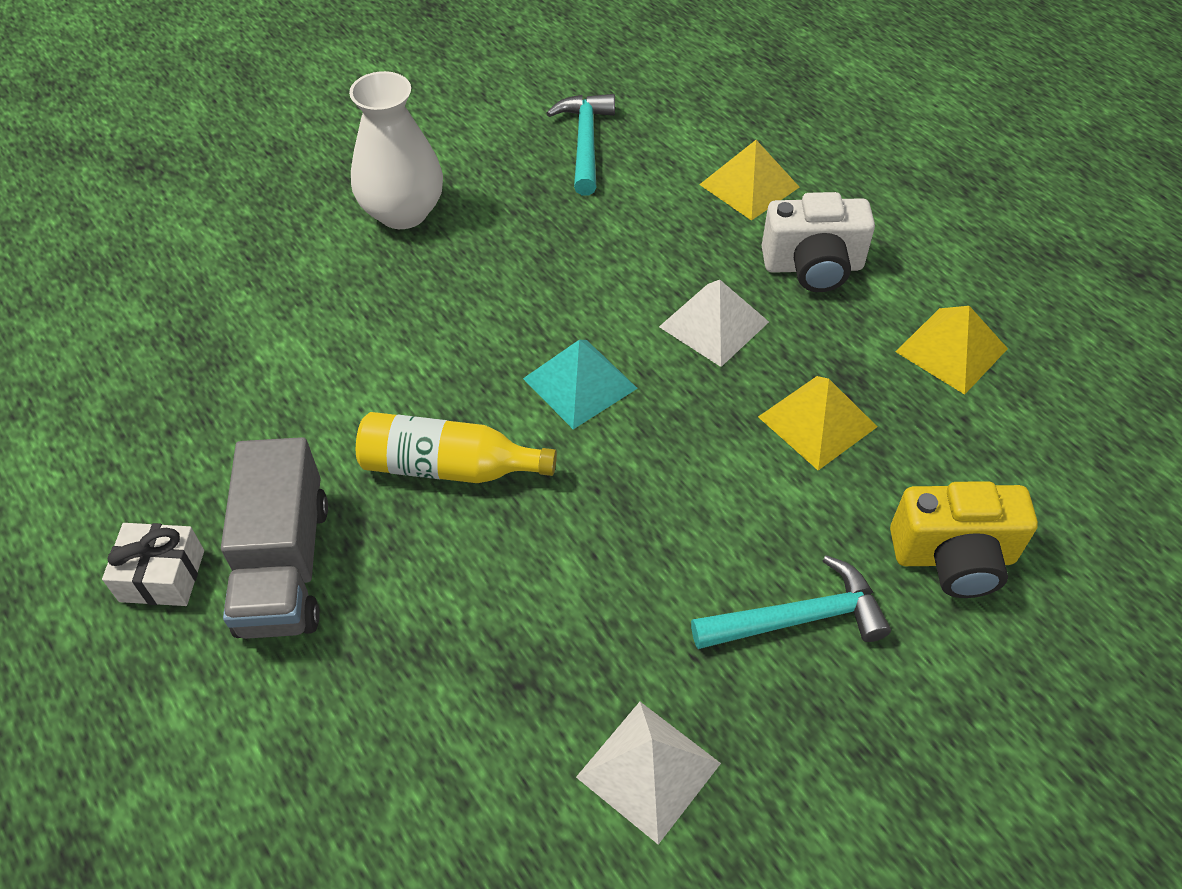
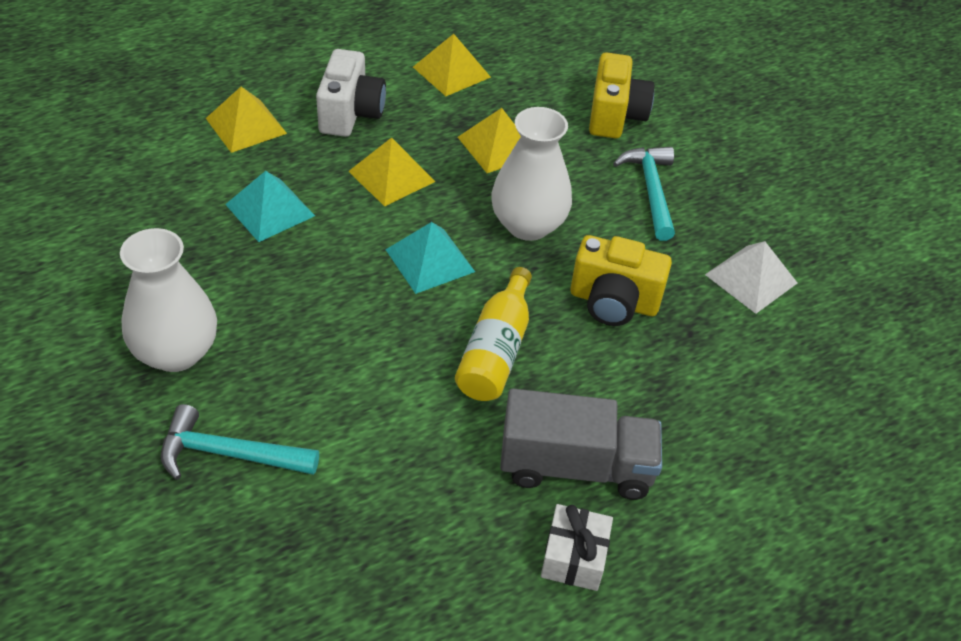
camera: 85 degrees left, 5 degrees down
turquoise hammer [546,94,615,195] -> turquoise hammer moved to [161,404,319,480]
white pyramid [659,280,769,367] -> yellow pyramid [348,137,435,207]
none -> turquoise pyramid [225,171,315,242]
none -> white vase [491,107,572,241]
none -> yellow camera [570,235,672,326]

